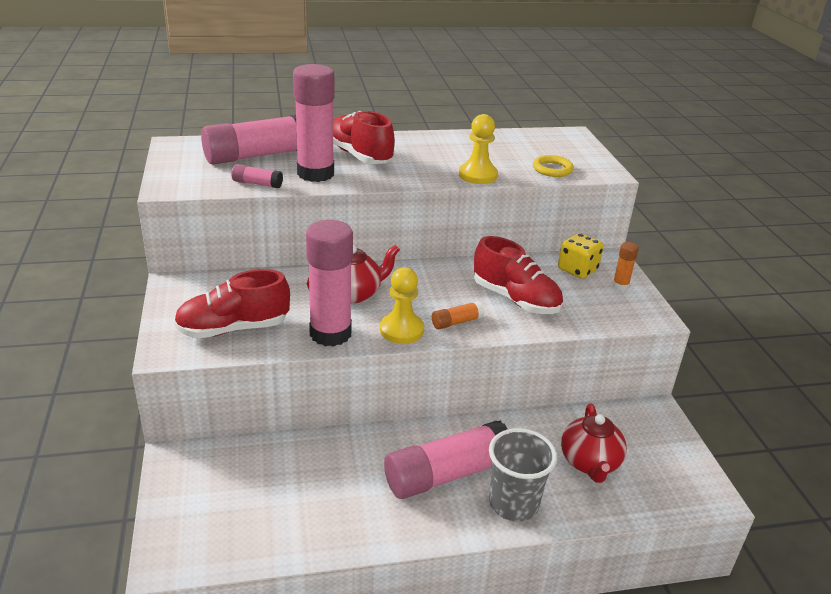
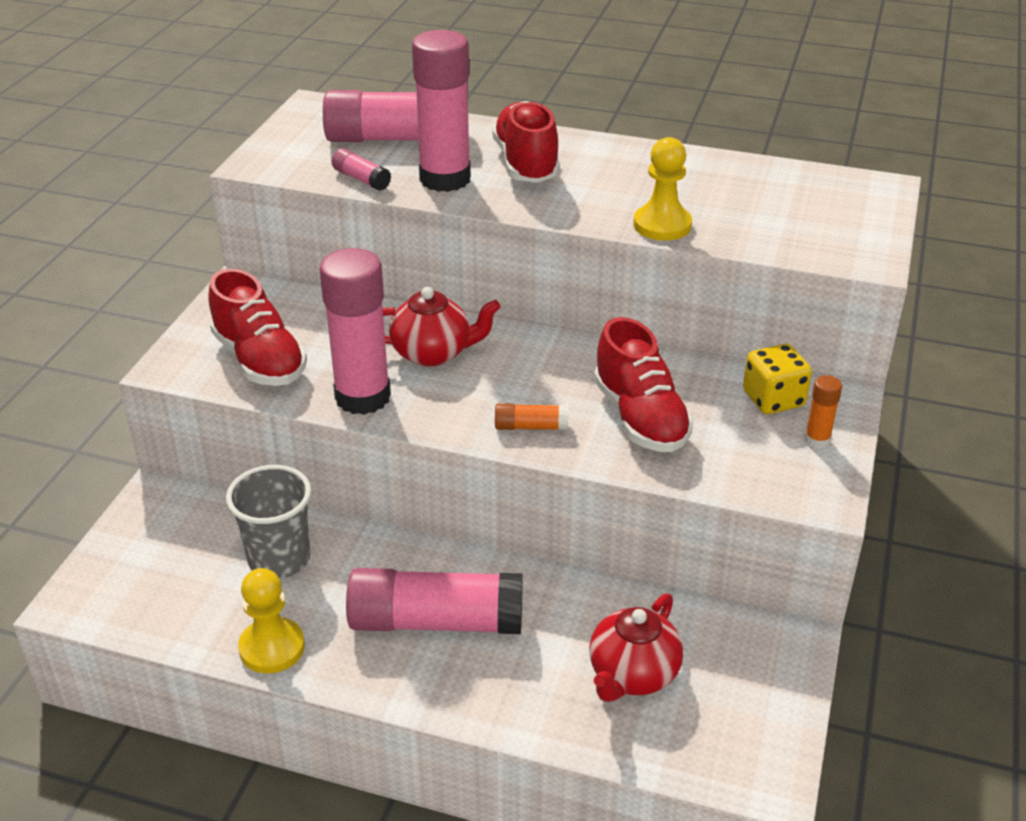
camera: 30 degrees right, 5 degrees up
red shoe [174,269,290,338] -> red shoe turned 135 degrees counterclockwise [208,269,307,386]
yellow pawn [380,267,424,344] -> yellow pawn moved to [238,568,305,674]
grey cup [489,428,557,522] -> grey cup moved to [226,465,311,579]
yellow ring [533,155,574,177] -> none

